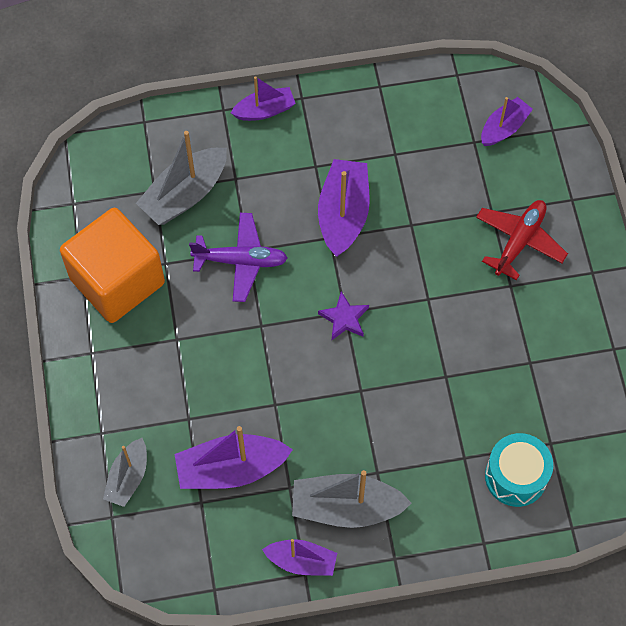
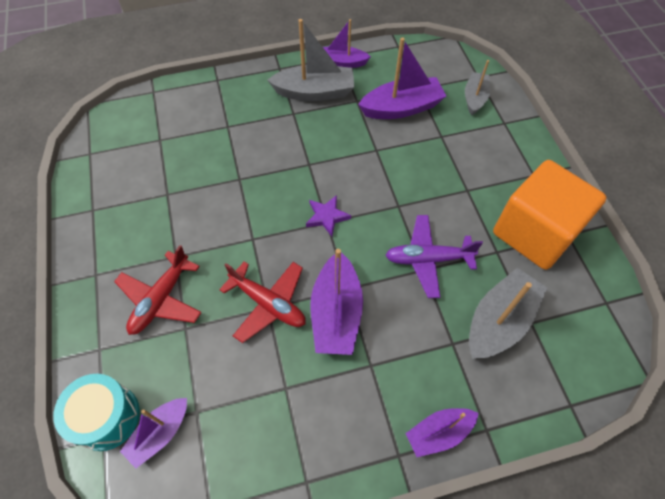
camera: 175 degrees right, 5 degrees down
turquoise drum [485,433,553,507] -> turquoise drum moved to [53,374,140,451]
none -> red plane [219,261,306,343]

